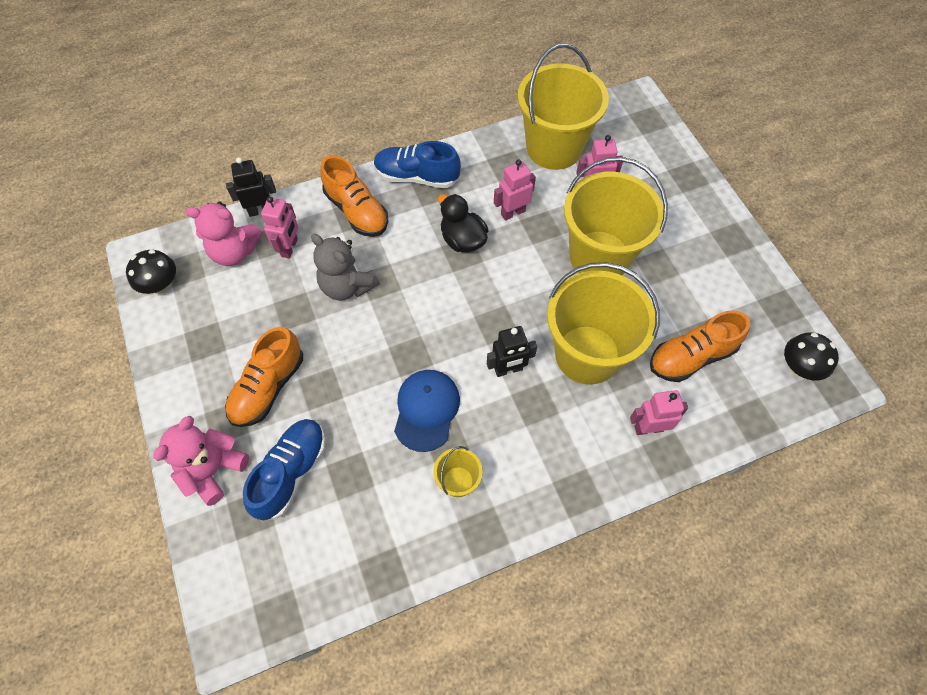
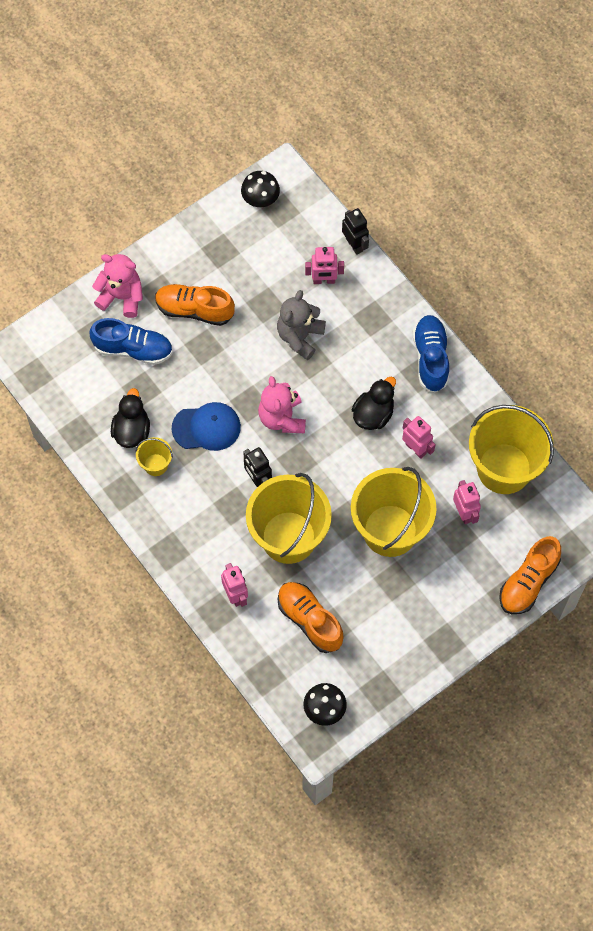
camera: 75 degrees right, 5 degrees up
pink teddy bear [186,201,262,266] -> pink teddy bear moved to [258,376,306,433]
orange shoe [320,155,388,237] -> orange shoe moved to [499,536,561,614]
none -> black duck [111,388,150,448]

